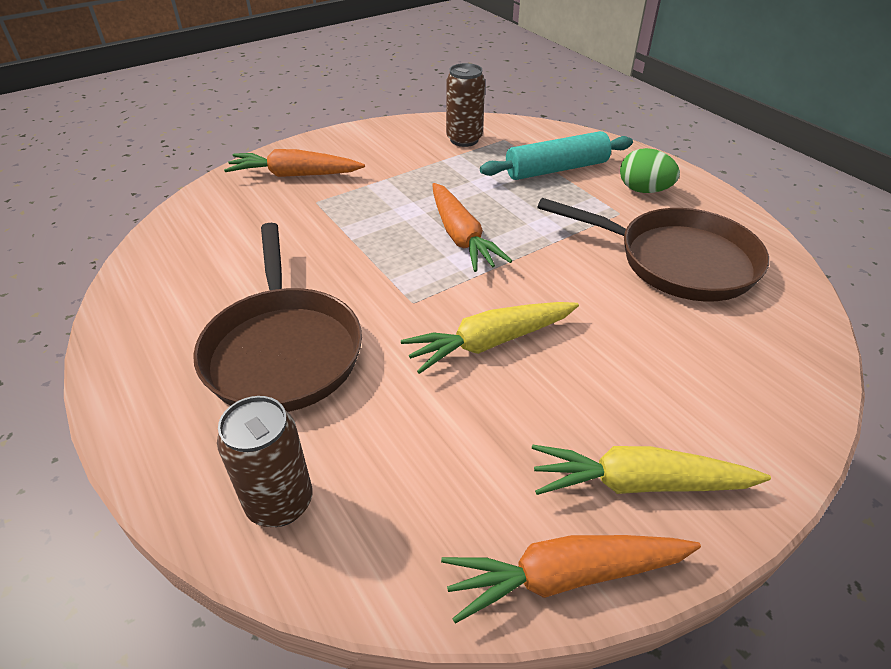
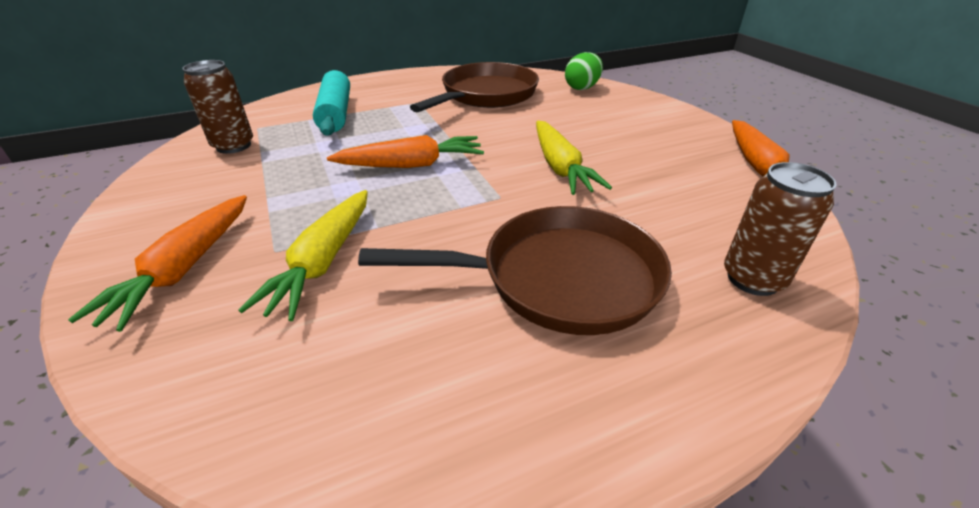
camera: 80 degrees left, 5 degrees down
yellow carrot [532,445,771,495] -> yellow carrot moved to [238,190,368,321]
green egg [620,148,680,193] -> green egg moved to [565,52,603,90]

